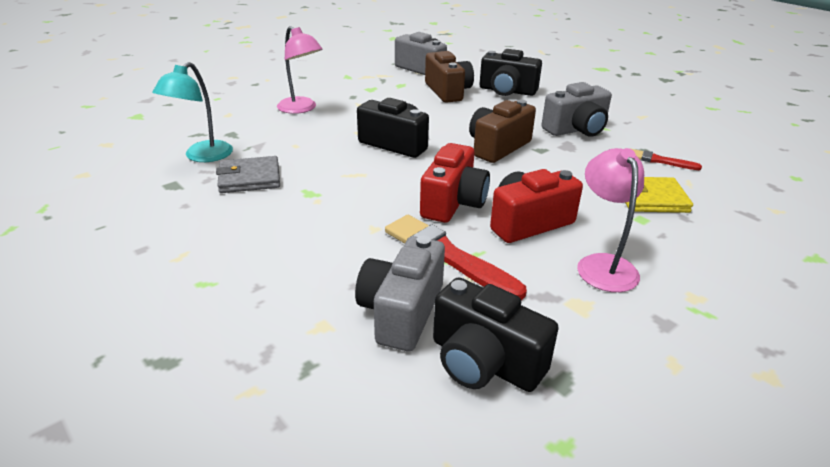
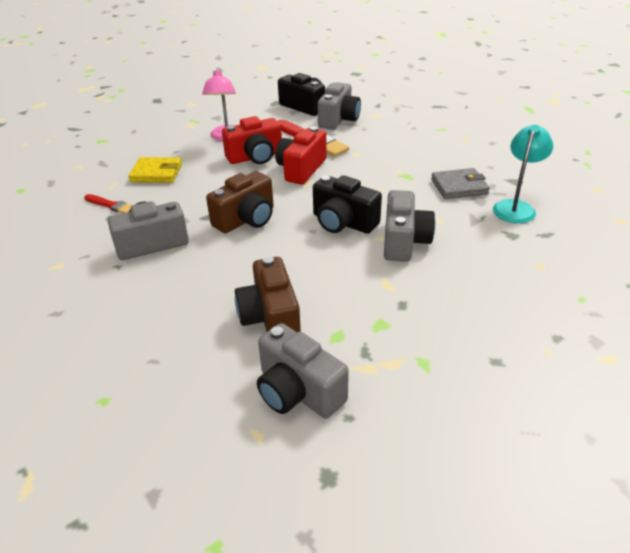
camera: 175 degrees left, 5 degrees up
pink lamp [277,26,322,114] -> none
black camera [480,49,542,96] -> none
none -> grey camera [384,190,435,262]

